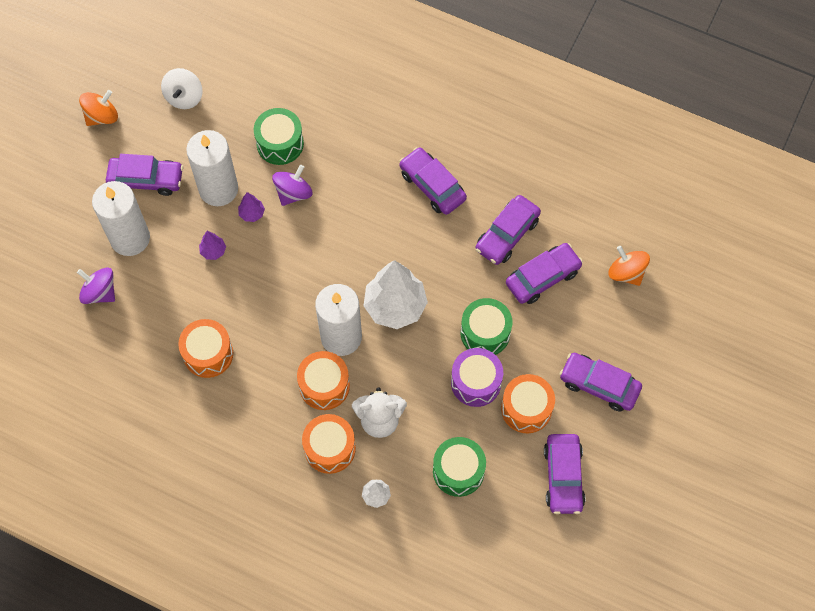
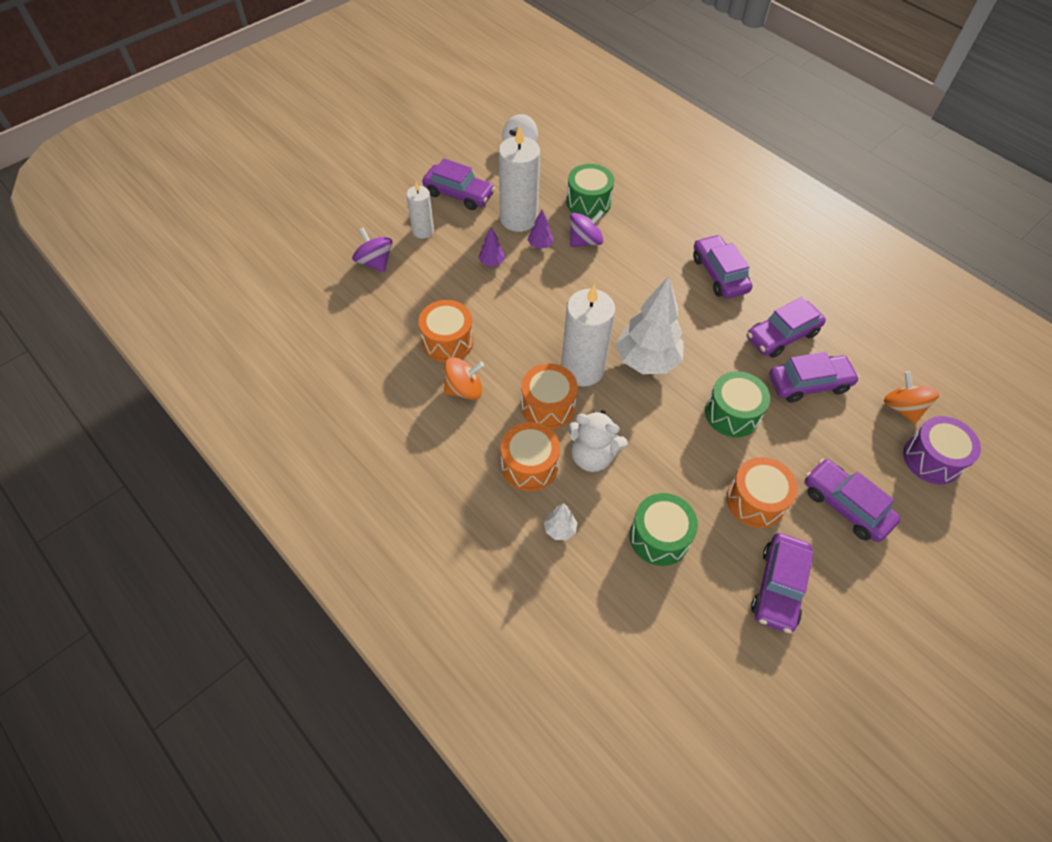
camera: 20 degrees right, 10 degrees down
orange spinning top [79,90,118,126] -> orange spinning top moved to [444,357,484,400]
white candle [92,181,150,256] -> white candle [406,181,434,239], size x0.57
purple drum [451,348,503,407] -> purple drum moved to [903,416,981,484]

